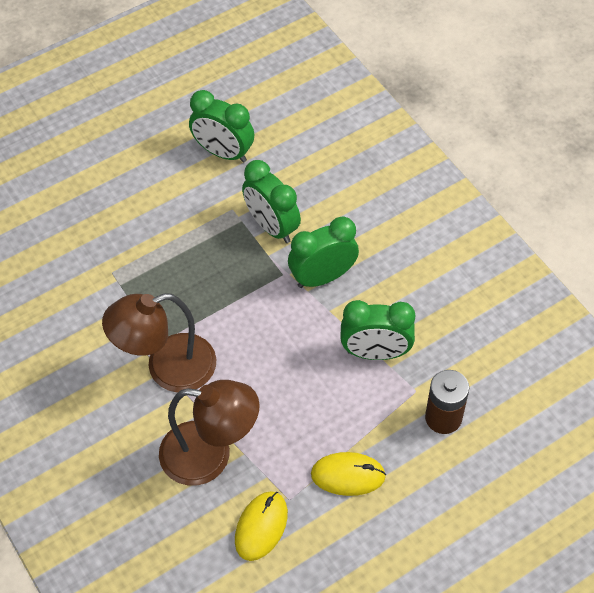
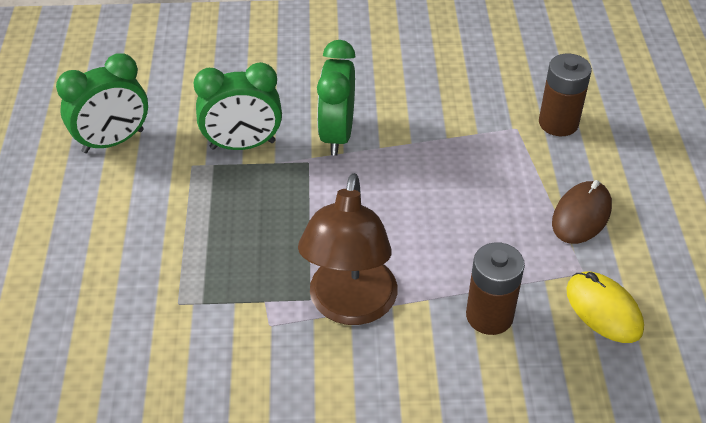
camera: 60 degrees left, 10 degrees down
brown lamp [159,380,260,485] -> brown battery [466,242,525,335]
yellow mouse [311,452,386,496] -> brown mouse [552,180,612,244]
green clock [340,300,415,360] -> none

